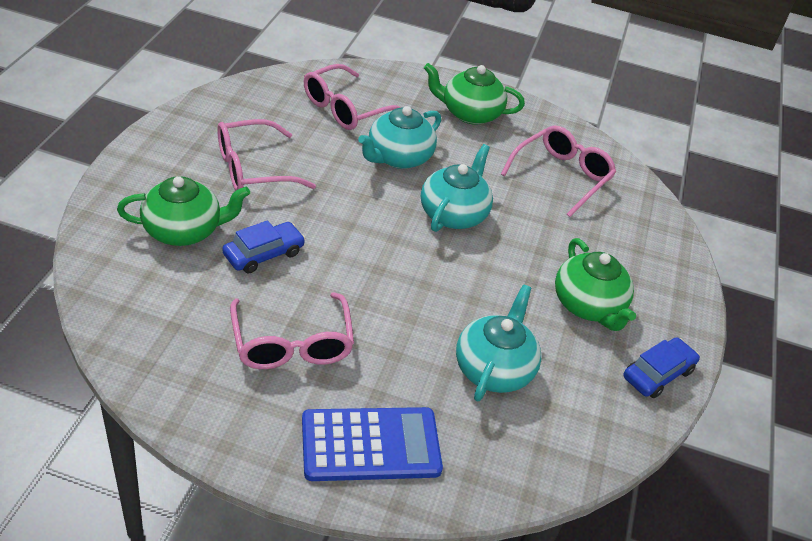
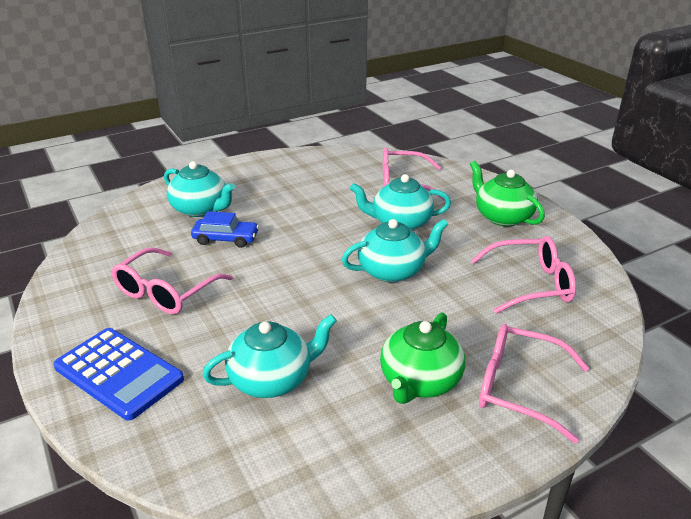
camera: 50 degrees right, 10 degrees down
green teapot [117,176,250,246] -> turquoise teapot [164,161,235,217]
pink glasses [217,119,316,191] -> pink glasses moved to [479,324,589,443]
blue car [623,337,700,398] -> none

